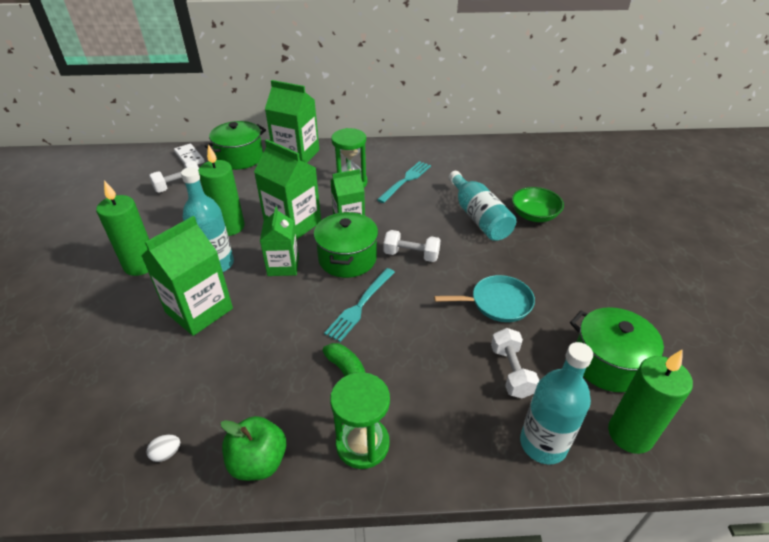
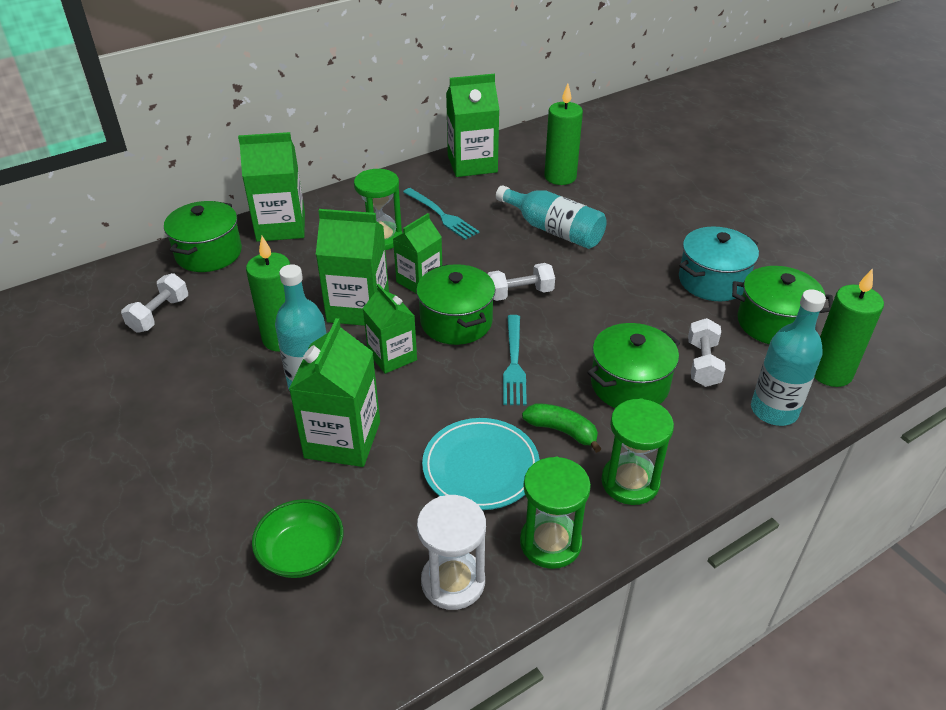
camera: 30 degrees left, 0 degrees up
green candle [96,180,149,276] -> green candle moved to [544,84,583,185]
white egg [147,435,180,462] -> white hourglass [417,495,486,610]
white domino [174,144,205,165] -> none
green apple [221,416,287,481] -> green hourglass [520,457,591,569]
turquoise fork [377,161,431,203] -> turquoise fork turned 135 degrees clockwise [403,188,479,240]
turquoise pan [434,275,535,322] -> none
white dumbbell [491,328,540,398] -> white dumbbell turned 45 degrees clockwise [688,318,725,387]
green bowl [512,187,564,222] -> green bowl moved to [252,499,343,578]
none -> turquoise plate [422,418,540,510]
none -> green carton [446,74,500,177]
none -> green pot [587,323,680,408]
none -> turquoise pot [679,227,759,301]

